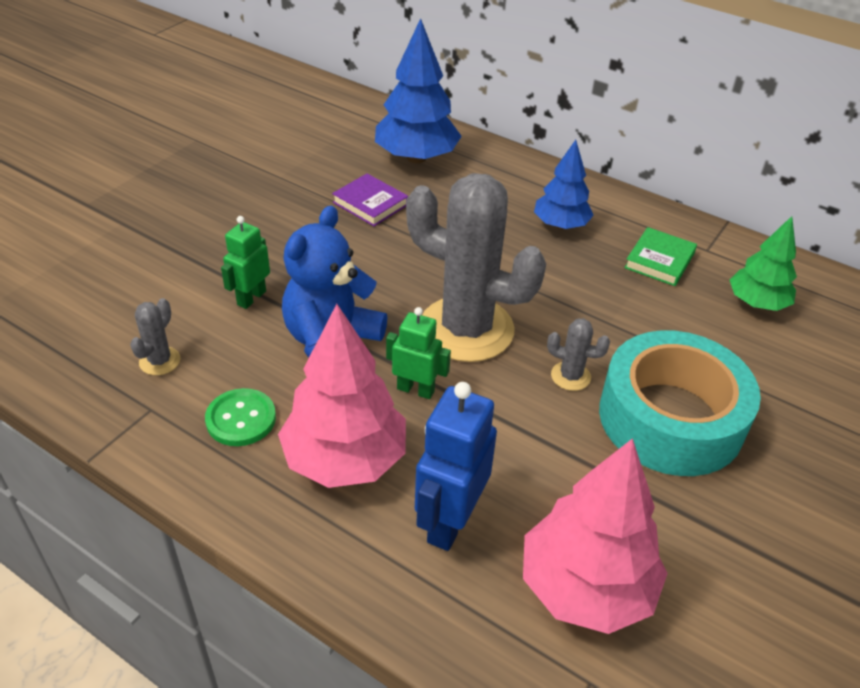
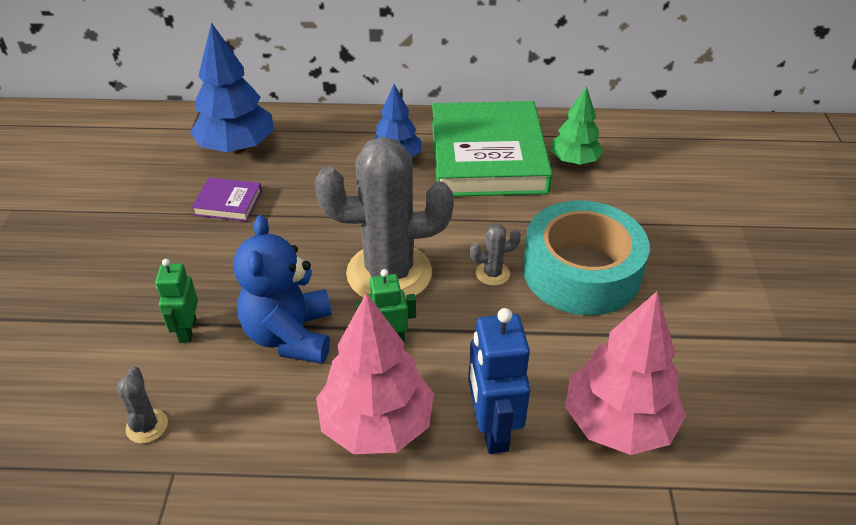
camera: 30 degrees left, 0 degrees up
green button [205,388,276,446] -> none
green book [624,227,697,286] -> green book [432,101,552,197], size x2.39

